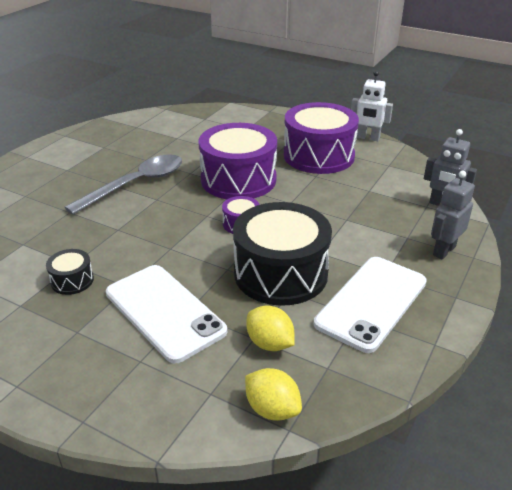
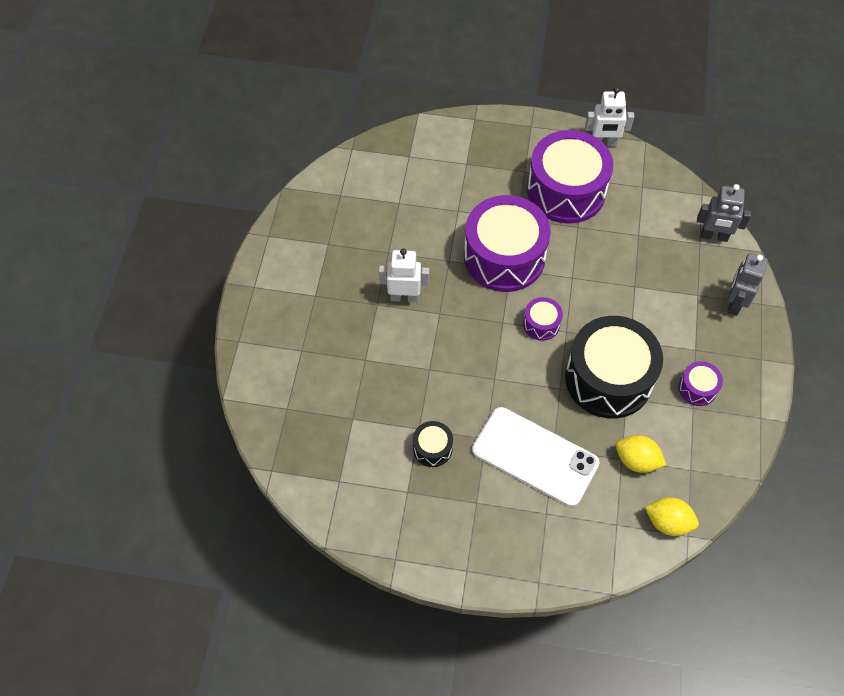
camera: 20 degrees left, 25 degrees up
grey spoon [64,154,182,215] -> white robot [379,248,429,302]
white phone [314,257,427,353] -> purple drum [678,361,723,406]

